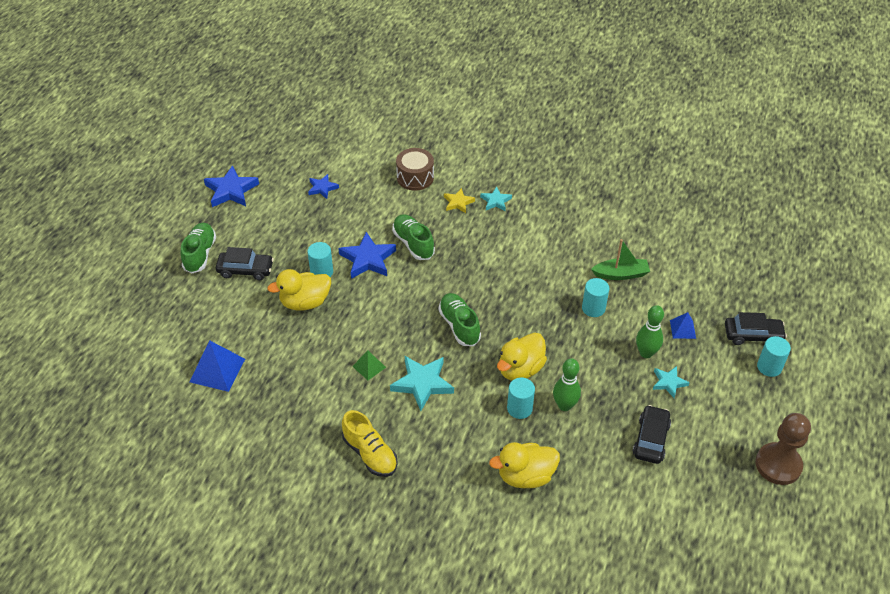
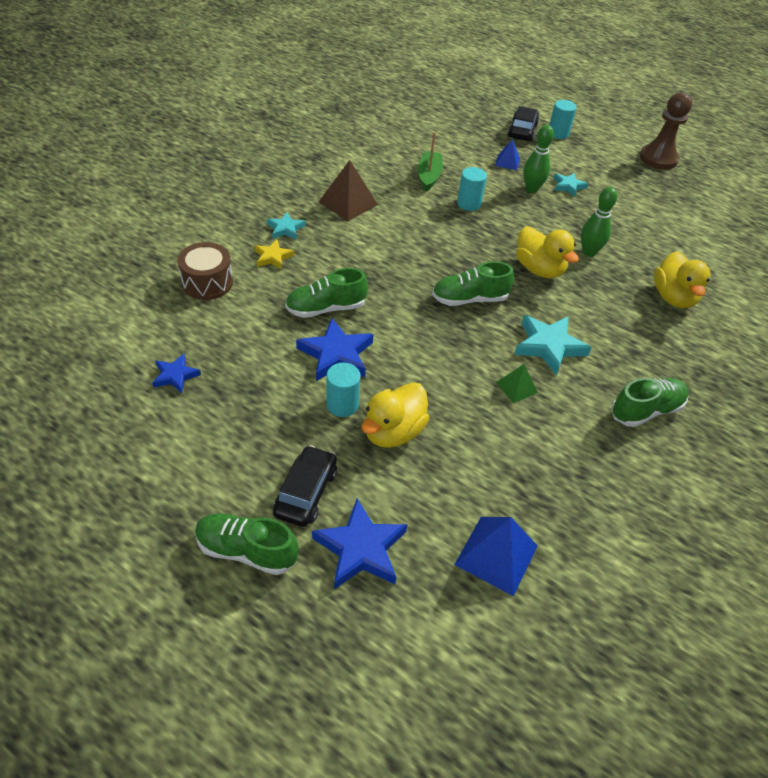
camera: 80 degrees left, 0 degrees up
blue star [204,165,259,207] -> blue star moved to [312,498,408,589]
yellow duck [267,269,331,311] -> yellow duck turned 45 degrees clockwise [361,382,430,448]
yellow shoe [342,410,398,477] -> green shoe [611,378,689,427]
turquoise cylinder [507,378,535,419] -> none
black car [633,405,671,464] -> none
none -> brown pyramid [319,160,378,222]

